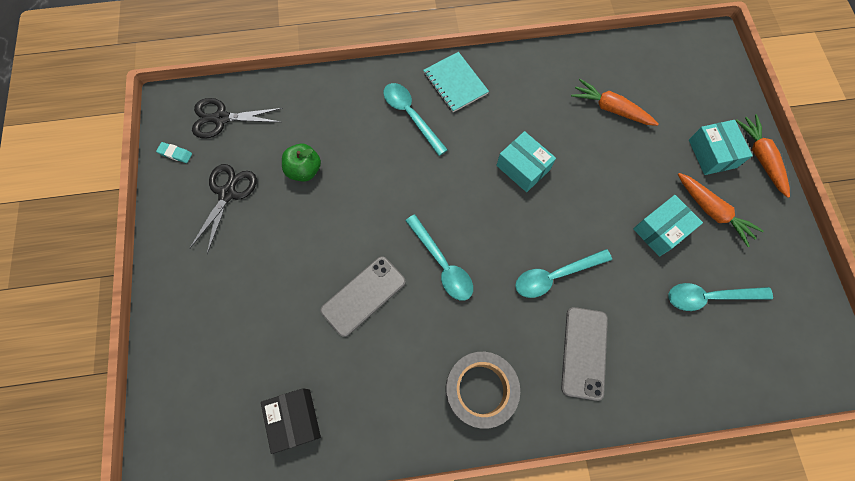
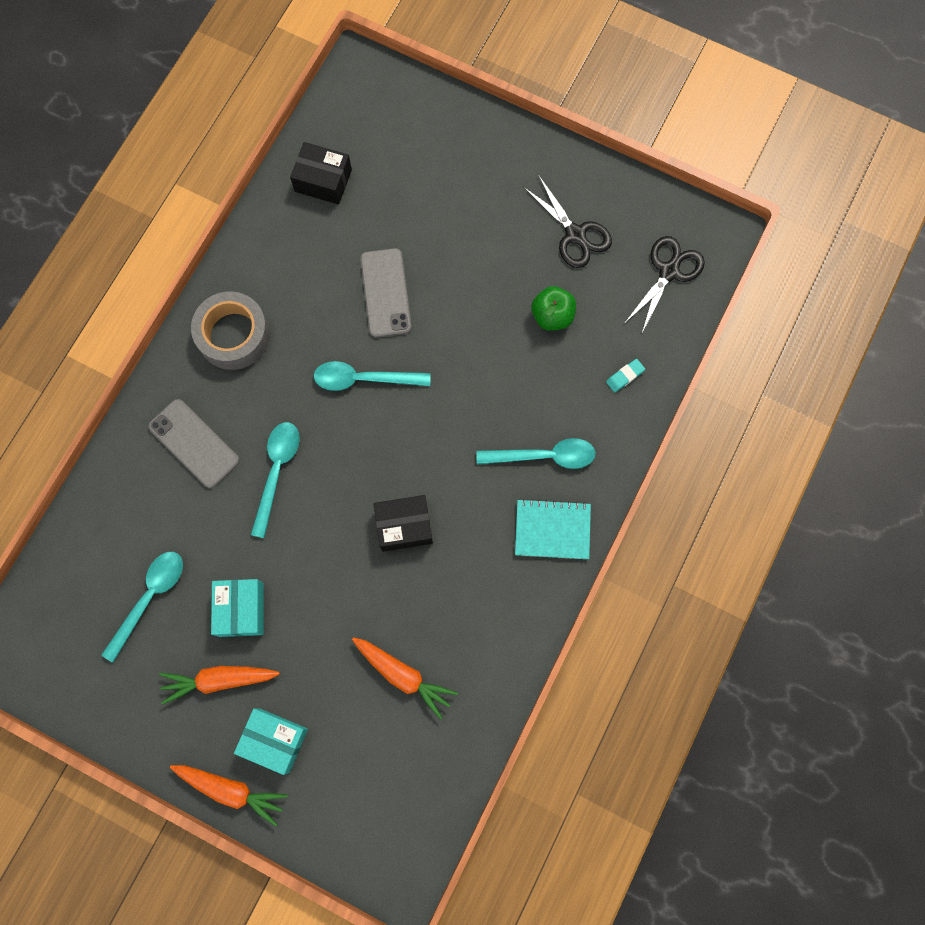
camera: 125 degrees right, 5 degrees up
turquoise eraser [156,142,192,163] -> turquoise eraser moved to [606,359,645,392]
turquoise box [496,131,556,192] -> black box [374,495,433,552]
orange carrot [571,79,659,126] -> orange carrot turned 60 degrees clockwise [352,637,458,720]

